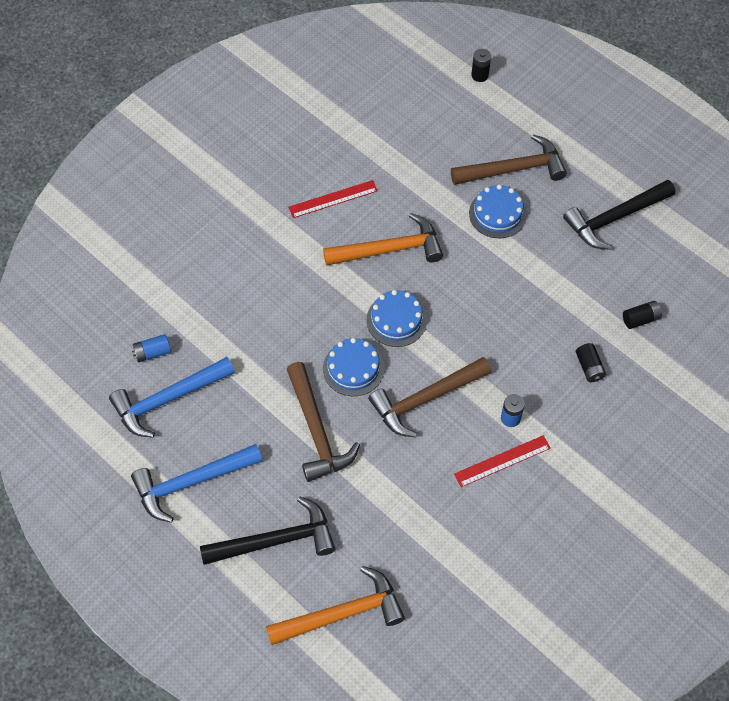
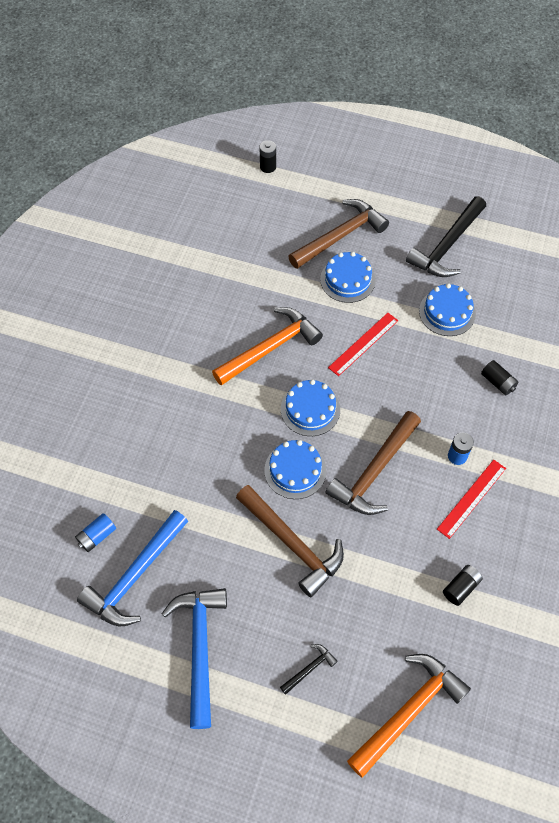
camera: 25 degrees left, 0 degrees up
blue hammer [131,444,263,523] -> blue hammer turned 135 degrees clockwise [162,588,227,729]
black hammer [200,497,335,565] -> black hammer [280,644,338,695], size x0.45
red ruler [288,180,378,218] -> red ruler moved to [328,313,398,376]
black battery [623,301,662,329] -> black battery moved to [443,565,483,606]
none -> blue cake [419,283,476,336]

